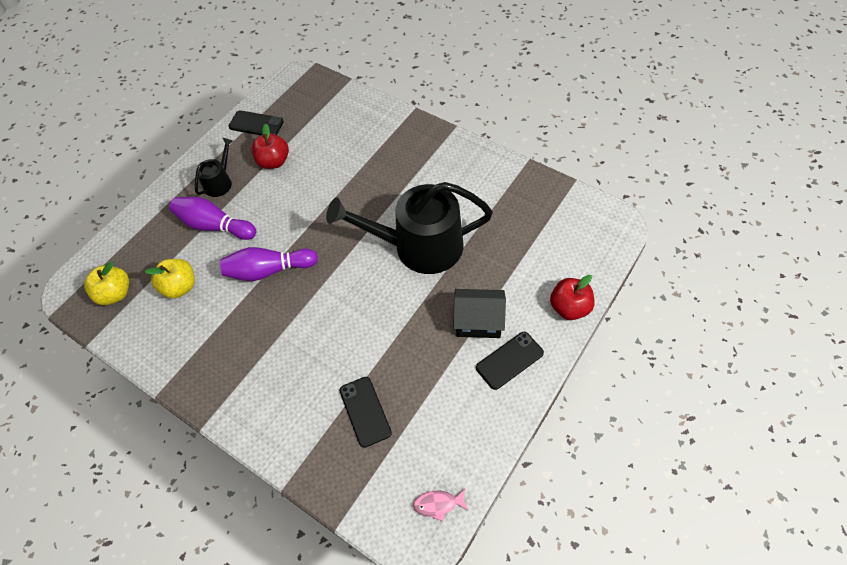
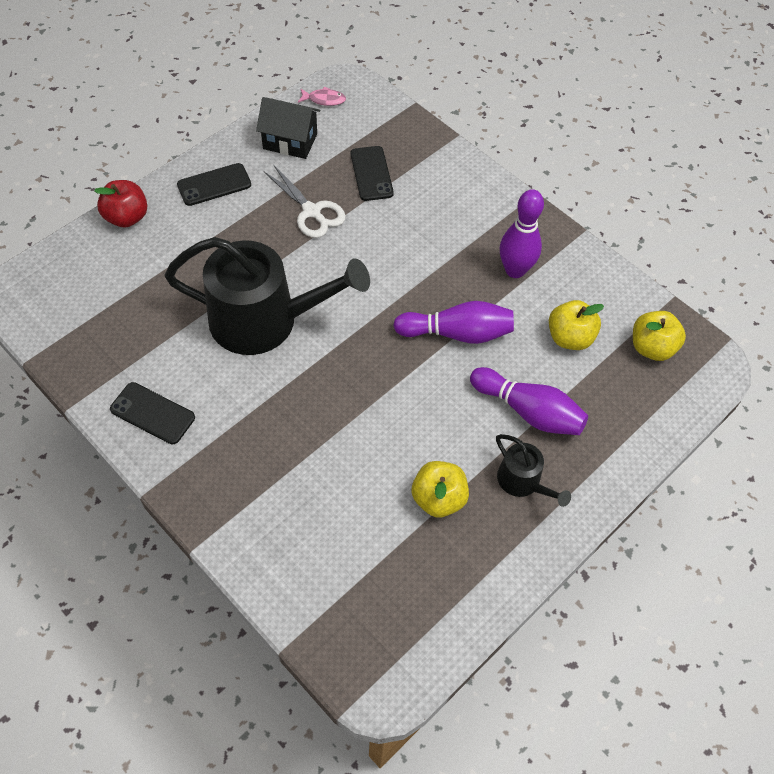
camera: 175 degrees left, 0 degrees up
black watering can [195,138,233,197] -> black watering can turned 75 degrees counterclockwise [496,434,571,507]
black phone [229,110,284,135] -> black phone moved to [110,382,195,444]
red apple [251,124,289,169] -> yellow apple [412,461,469,517]
black house [453,289,506,338] -> black house moved to [256,97,320,159]
none -> white scissors [264,166,346,238]
none -> purple bowling pin [500,189,544,278]

